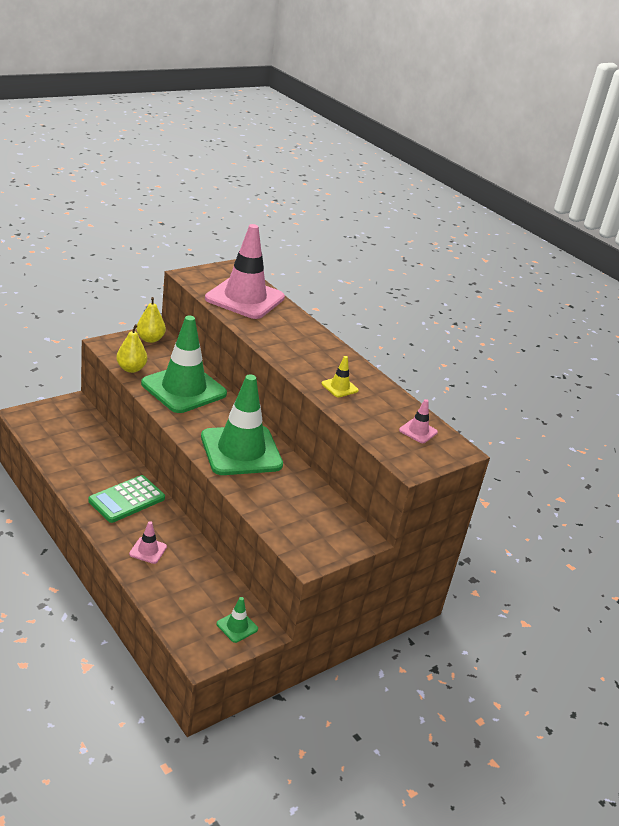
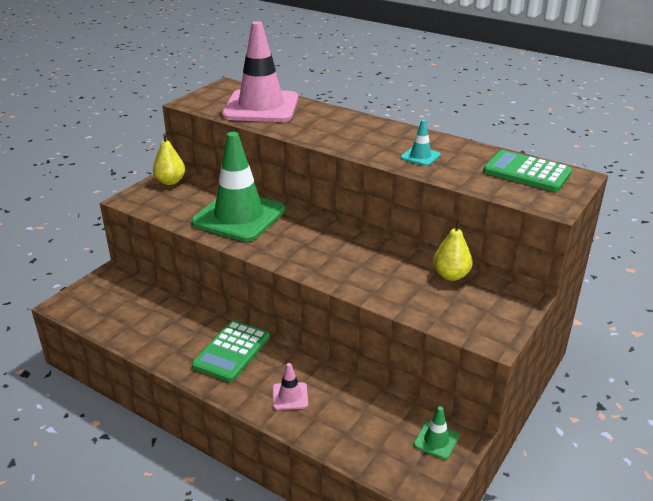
camera: 15 degrees left, 0 degrees up
yellow pear [116,324,147,373] -> yellow pear moved to [433,219,473,281]
green traffic cone [201,374,283,475] -> none
yellow traffic cone [321,356,359,397] -> turquoise traffic cone [401,120,441,166]
pink traffic cone [399,399,438,443] -> green calculator [483,150,572,192]

